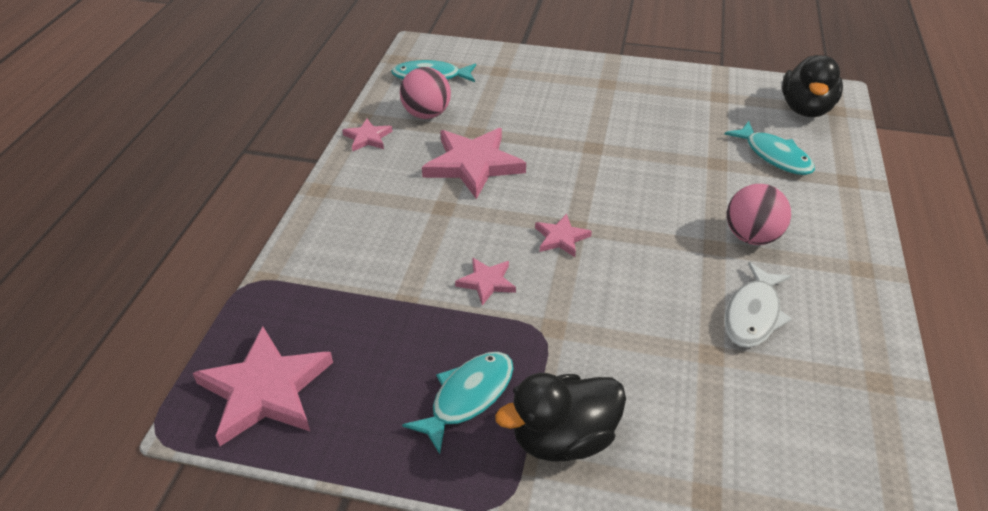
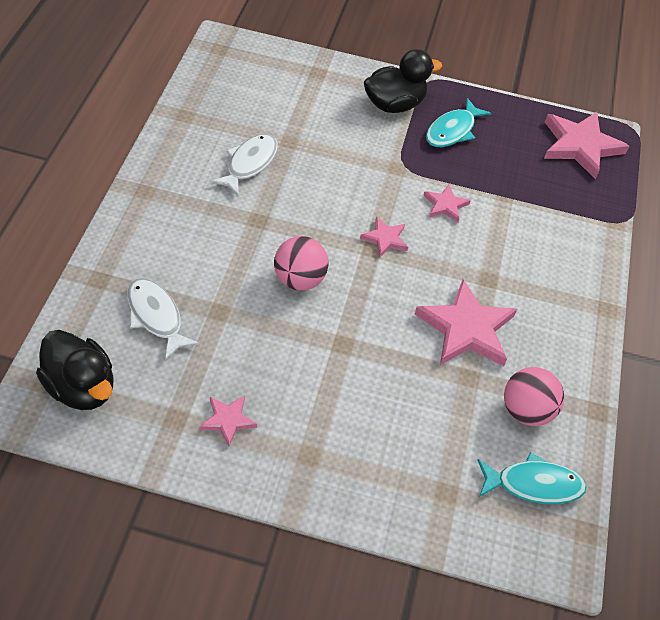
camera: 175 degrees right, 10 degrees up
pink star [342,119,393,151] -> pink star moved to [199,395,257,446]
turquoise fish [725,121,815,175] -> white fish [127,278,199,360]
pink ball [727,184,791,245] -> pink ball moved to [274,236,328,291]
black duck [782,55,843,117] -> black duck turned 120 degrees clockwise [36,330,114,410]

